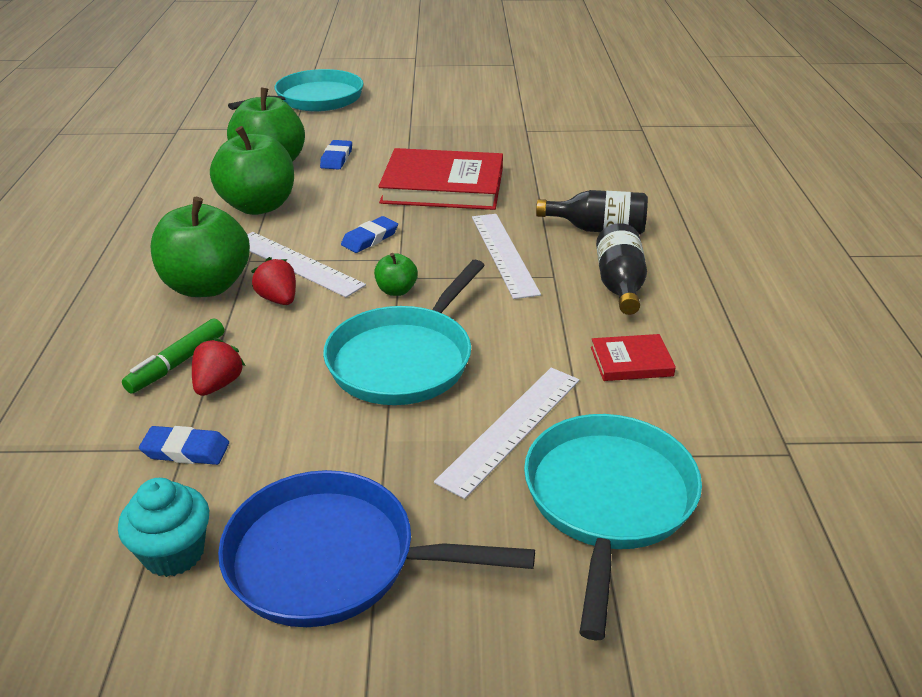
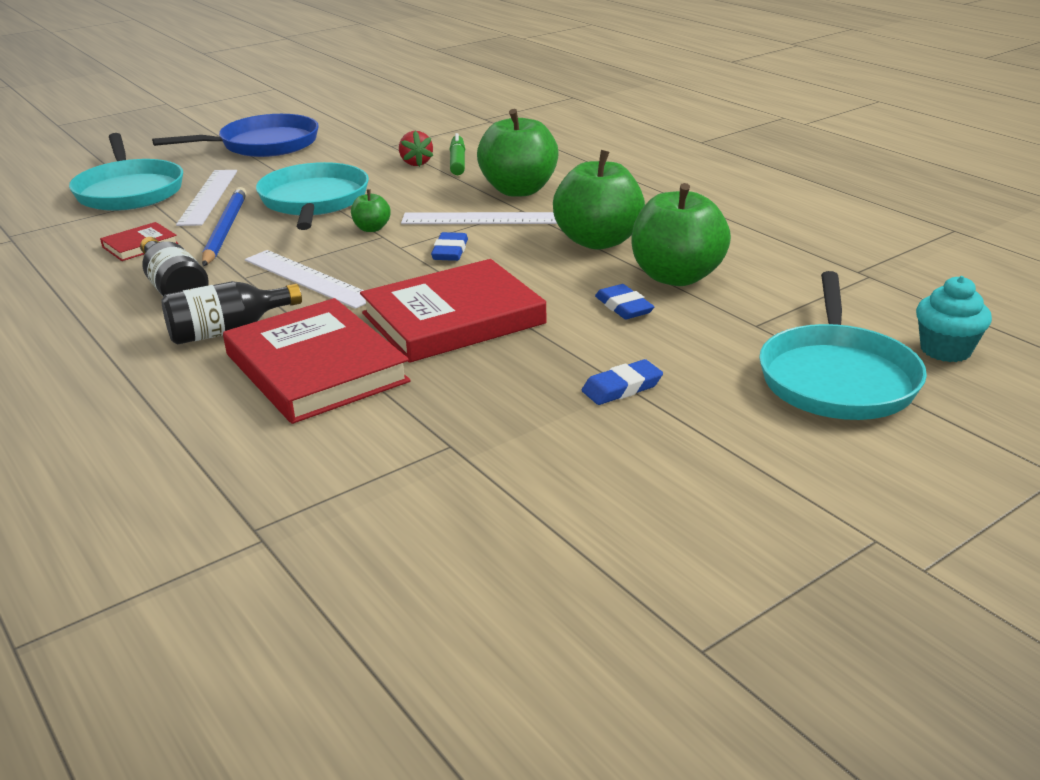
camera: 145 degrees right, 5 degrees down
turquoise cupcake [118,478,209,577] -> turquoise cupcake moved to [916,276,992,362]
blue eraser [139,426,229,465] -> blue eraser moved to [582,359,663,405]
red strawberry [251,257,296,305] -> none
none -> blue pencil [202,187,247,266]
none -> red book [223,298,411,424]

